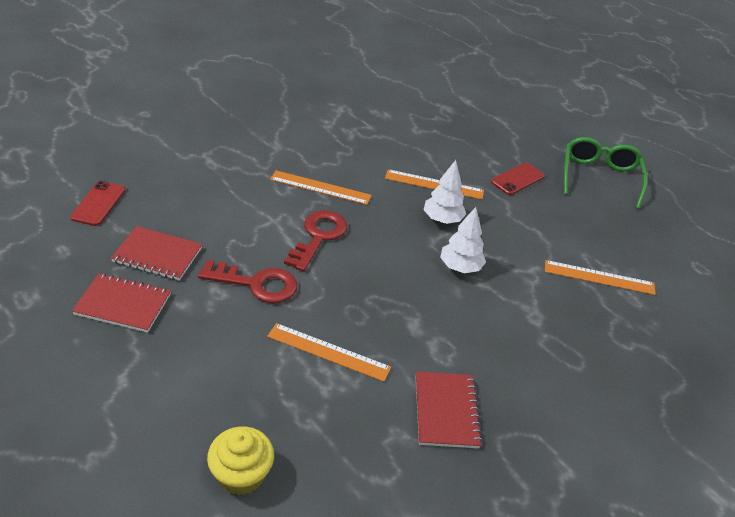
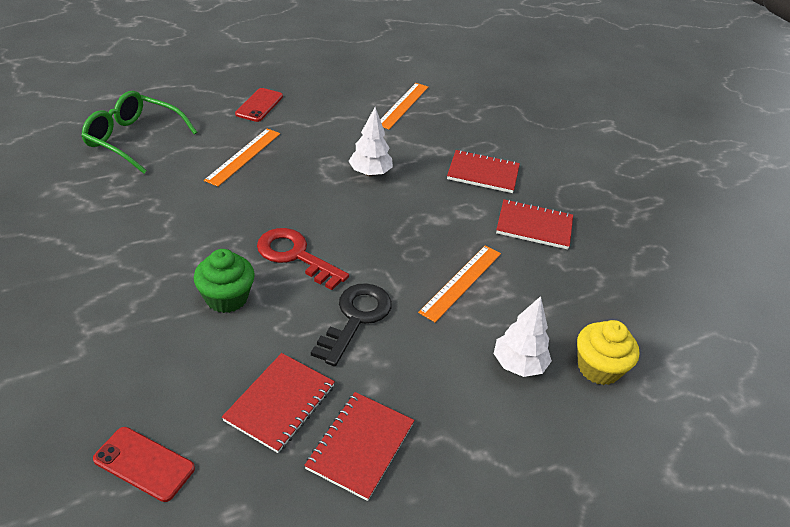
camera: 75 degrees left, 0 degrees up
red key [198,260,297,303] -> black key [311,283,392,366]
orange ruler [270,170,372,205] -> none
white tree [424,160,466,224] -> white tree moved to [494,296,552,377]
red phone [491,163,545,195] -> red phone turned 45 degrees clockwise [235,88,283,122]
green glasses [564,137,648,209] -> green glasses moved to [81,91,197,174]
none -> green cupcake [194,249,255,313]
none -> red notebook [447,150,520,193]

